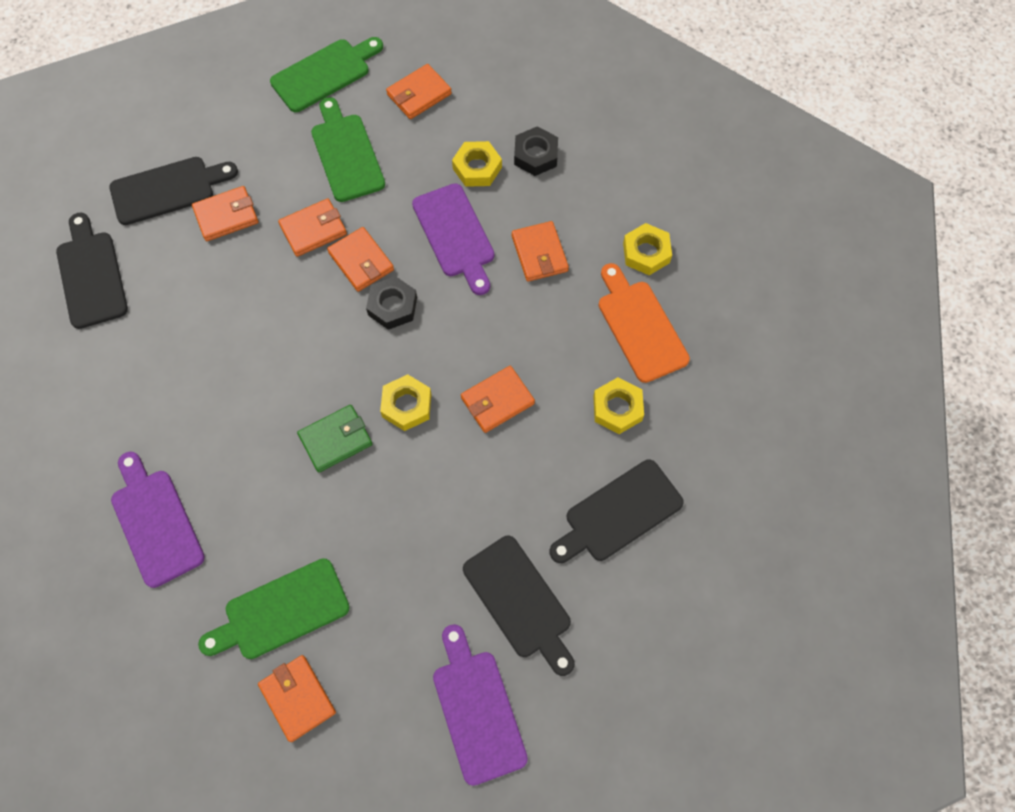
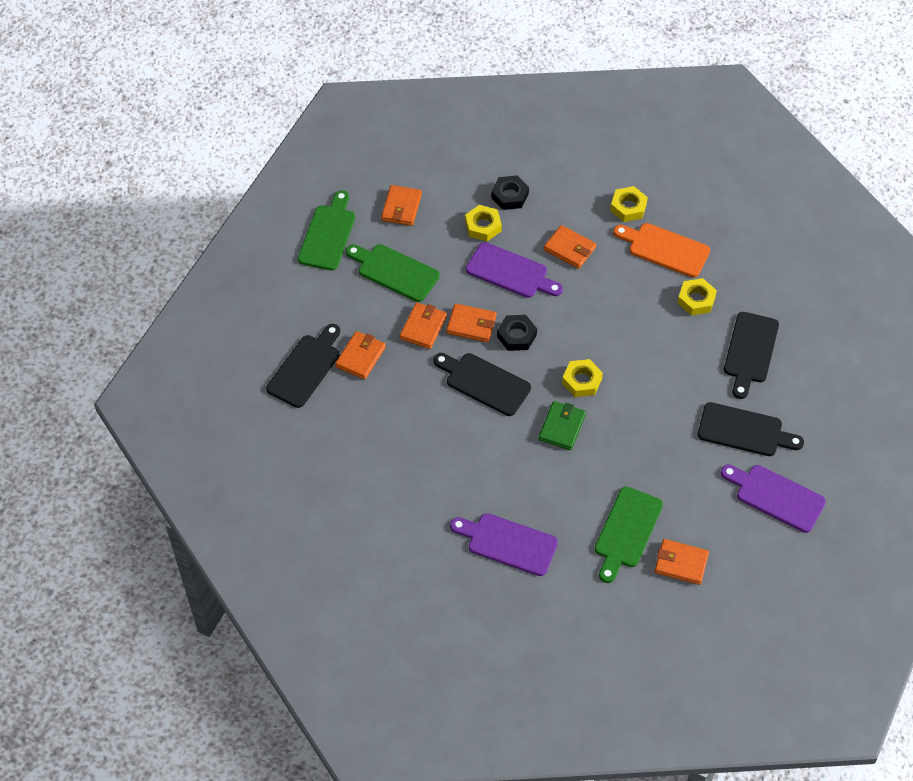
camera: 40 degrees left, 10 degrees down
black cutting board [56,213,128,329] -> black cutting board moved to [434,353,531,416]
orange wallet [461,366,535,433] -> none

